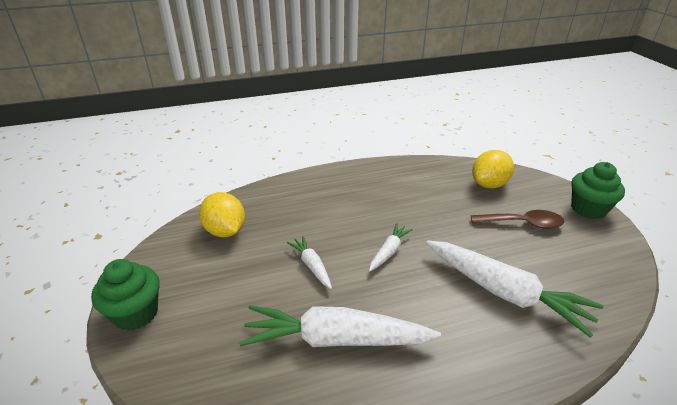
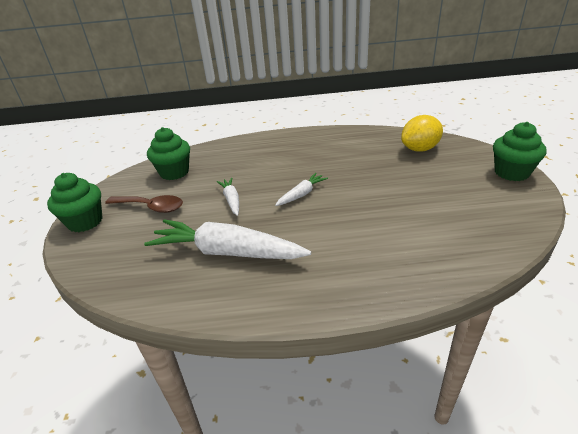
camera: 15 degrees right, 0 degrees up
yellow lemon [199,192,245,238] -> green cupcake [147,127,190,180]
white carrot [426,240,603,338] -> none
brown spoon [471,210,564,229] -> brown spoon moved to [105,195,183,213]

